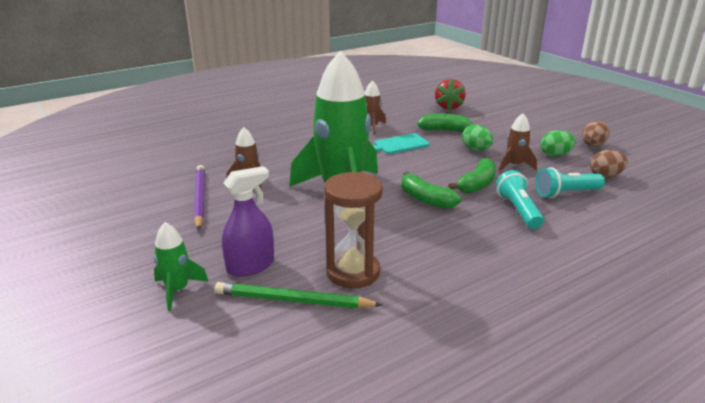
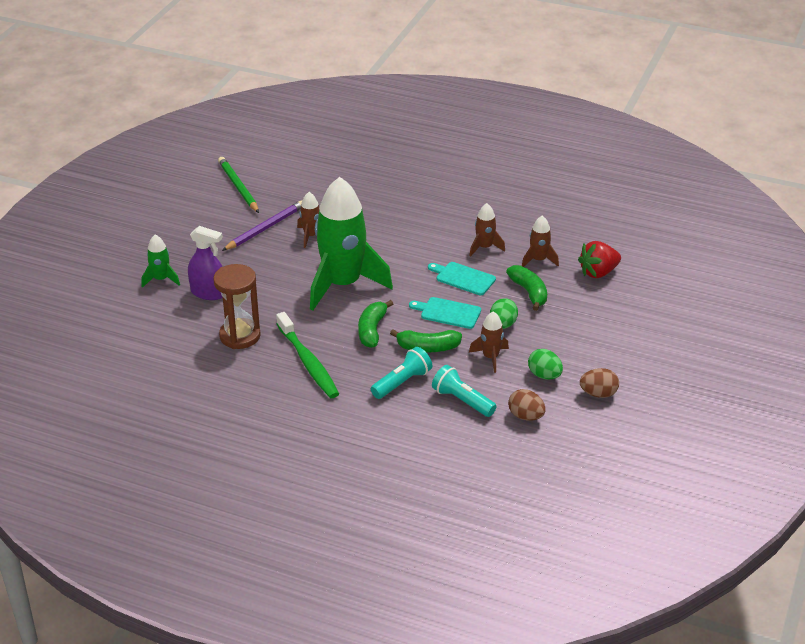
camera: 55 degrees right, 10 degrees up
green pencil [215,282,382,309] -> green pencil moved to [218,157,259,213]
none -> green toothbrush [276,312,339,398]
none -> turquoise cutting board [409,297,481,329]
none -> brown rocket [522,216,559,267]

